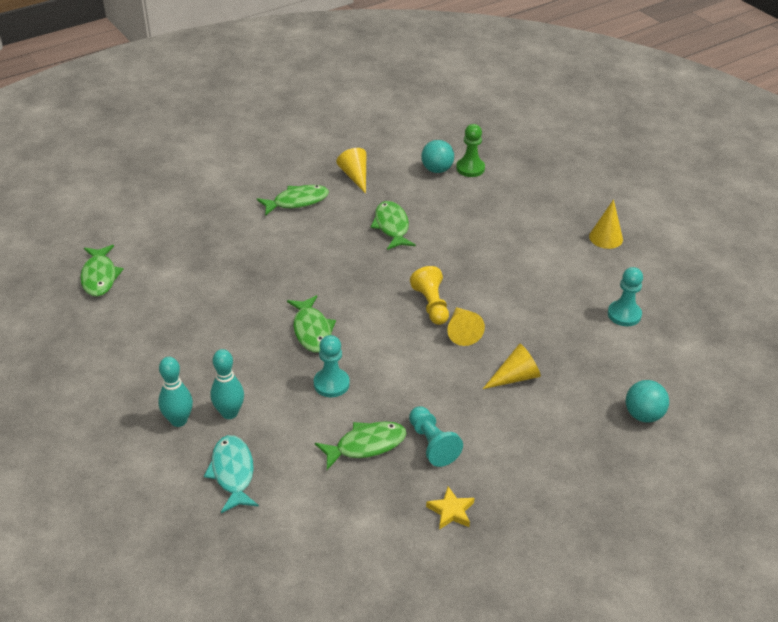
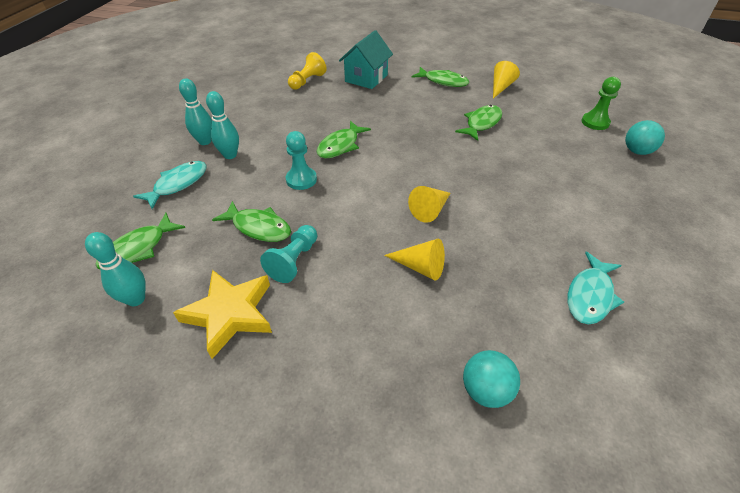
camera: 50 degrees right, 5 degrees up
green fish [80,245,124,297] -> green fish moved to [96,213,185,269]
yellow pawn [410,266,449,325] -> yellow pawn moved to [288,52,326,90]
turquoise ball [421,140,454,173] -> turquoise ball moved to [625,120,665,155]
yellow star [426,486,475,530] -> yellow star [173,270,272,359], size x1.93
yellow cone [589,199,623,249] -> none
turquoise pawn [608,267,643,326] -> turquoise fish [567,252,624,324]
none -> turquoise bowling pin [85,232,146,306]
none -> turquoise house [339,30,393,89]

